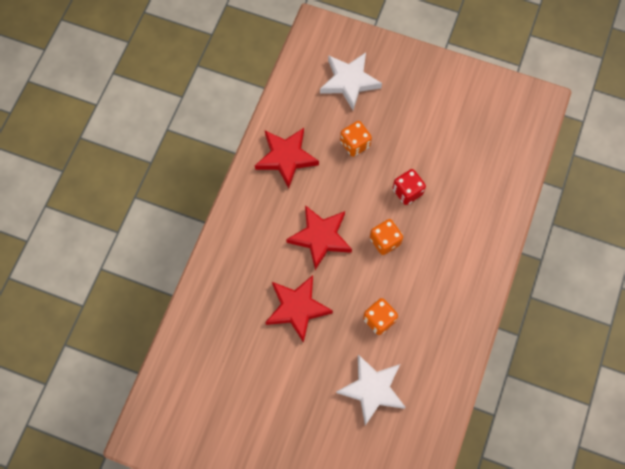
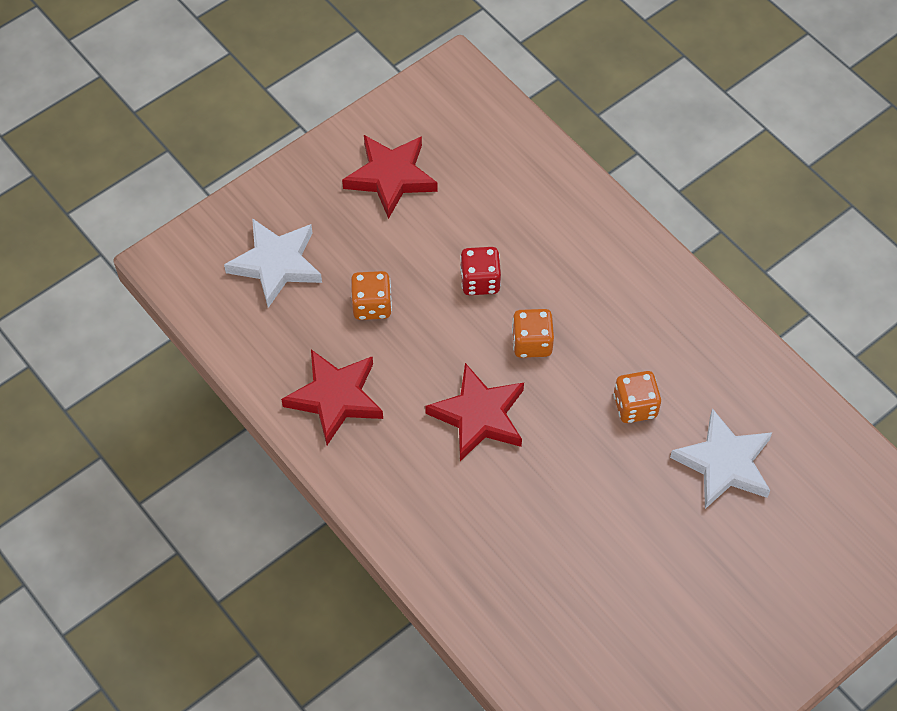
camera: 60 degrees left, 10 degrees down
red star [265,275,333,343] -> red star moved to [342,135,438,219]

